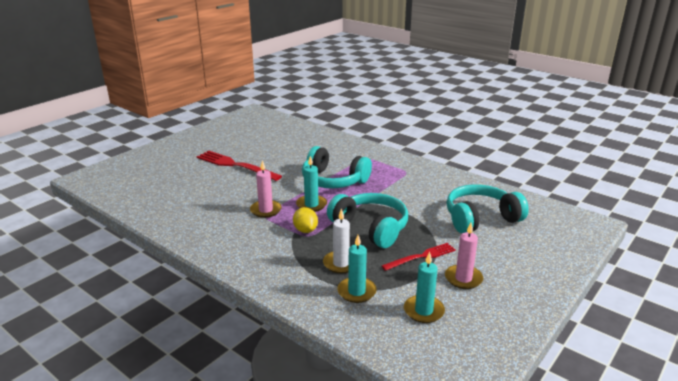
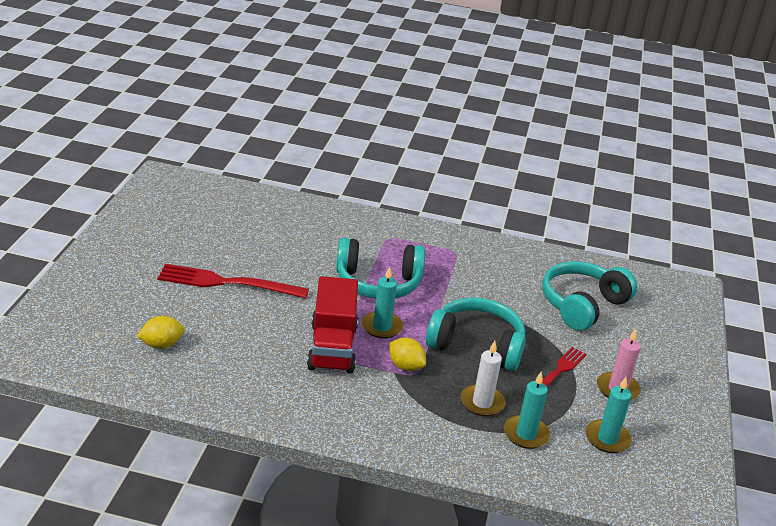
camera: 30 degrees left, 5 degrees up
pink candle [250,160,282,218] -> red truck [307,276,358,374]
none -> yellow lemon [137,316,184,349]

